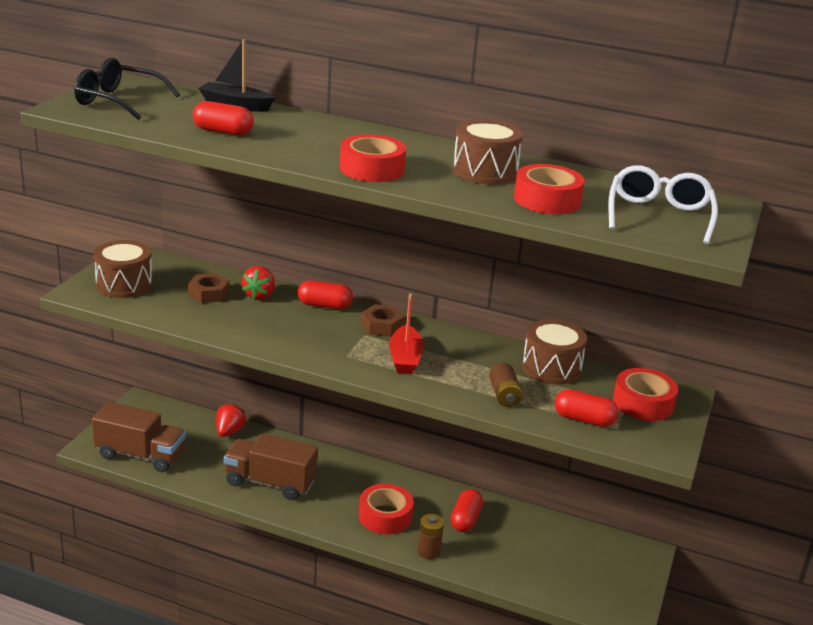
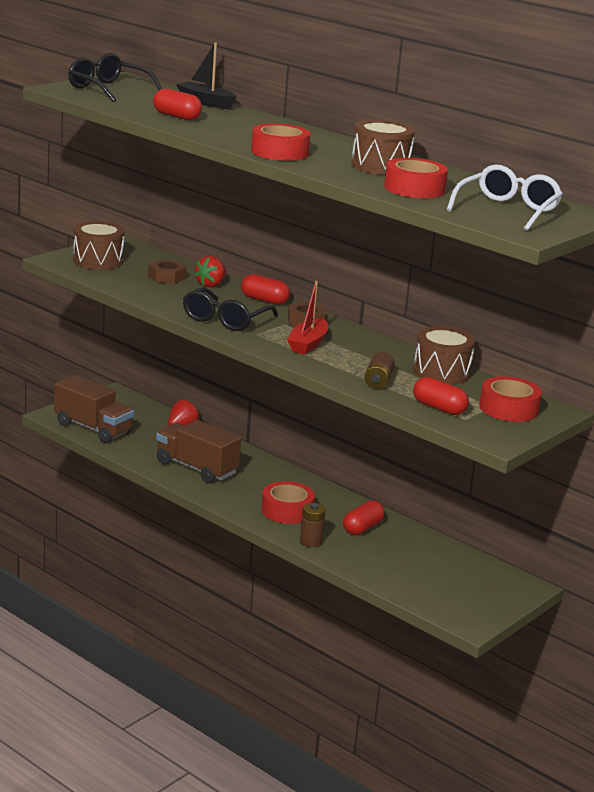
camera: 20 degrees right, 5 degrees down
none -> black glasses [183,287,278,331]

